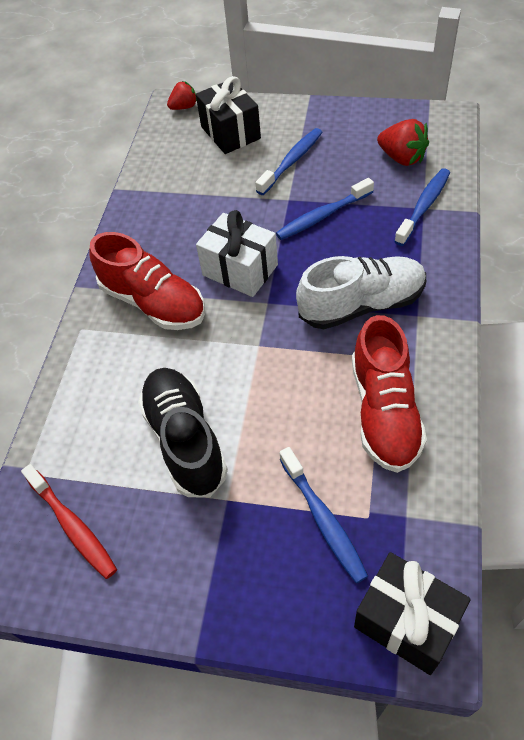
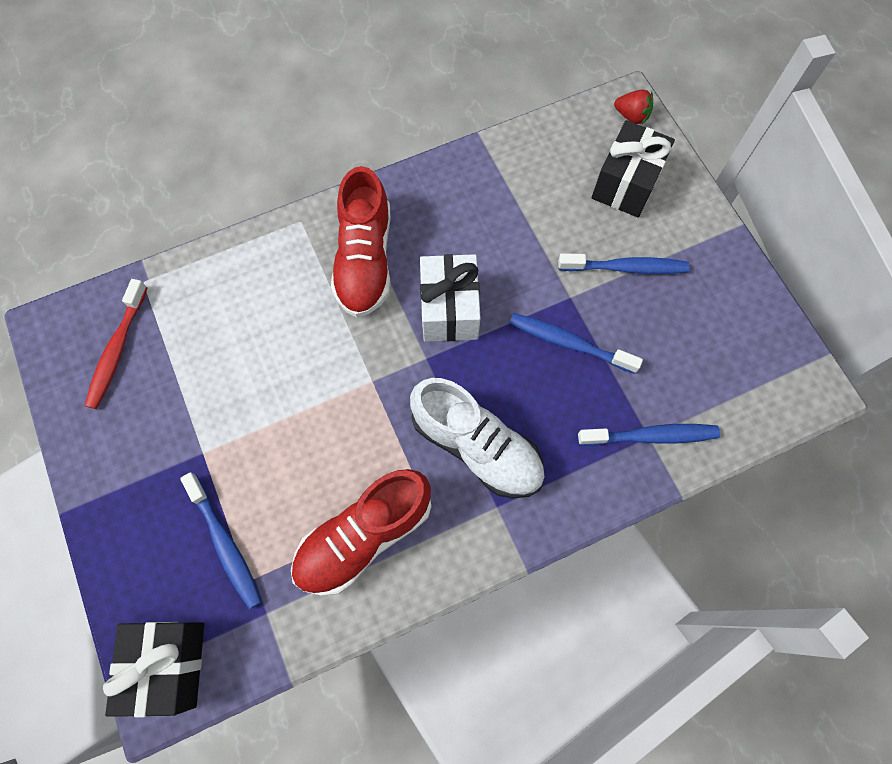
camera: 50 degrees right, 15 degrees up
black shoe [138,368,228,497] -> none
blue toothbrush [279,447,368,583] -> blue toothbrush turned 60 degrees counterclockwise [180,472,262,609]
red strawberry [377,119,429,166] -> none

